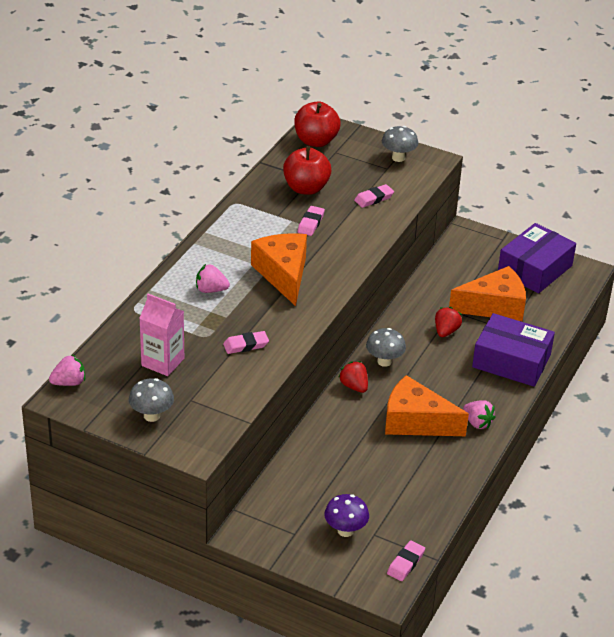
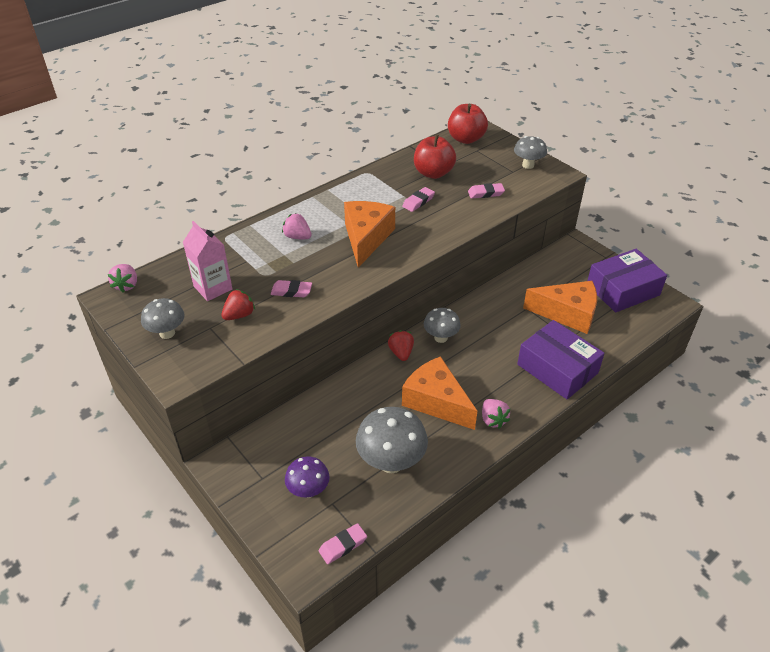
camera: 25 degrees right, 5 degrees up
pink strawberry [49,355,85,386] -> pink strawberry turned 90 degrees clockwise [108,264,137,293]
red strawberry [435,307,462,337] -> red strawberry moved to [221,289,255,320]
none -> grey mushroom [356,407,428,473]

